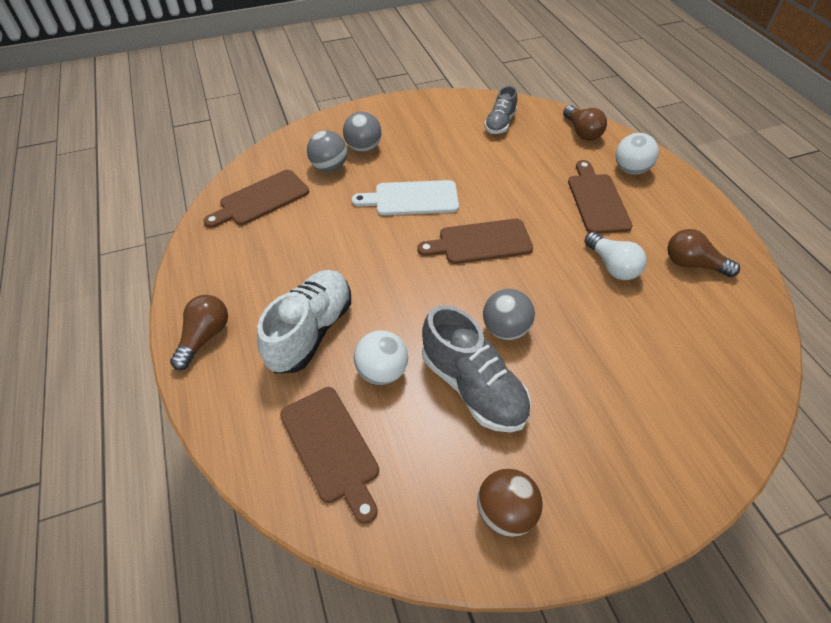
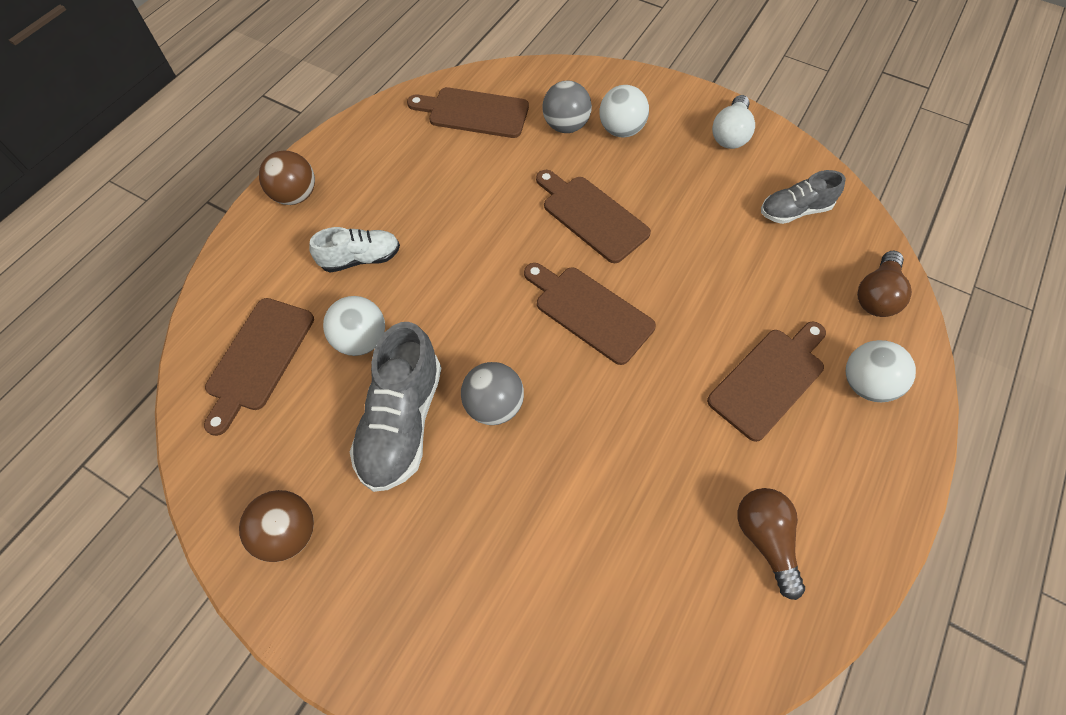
camera: 50 degrees right, 10 degrees up
brown light bulb [170,295,228,370] -> brown ball [259,150,315,205]
white shoe [257,270,351,373] -> white shoe [309,227,400,273], size x0.61
grey ball [343,112,382,152] -> white ball [599,85,649,138]
white cutting board [352,180,459,215] -> brown cutting board [536,170,651,263]
white light bulb [585,232,647,280] -> white light bulb moved to [712,95,755,149]

